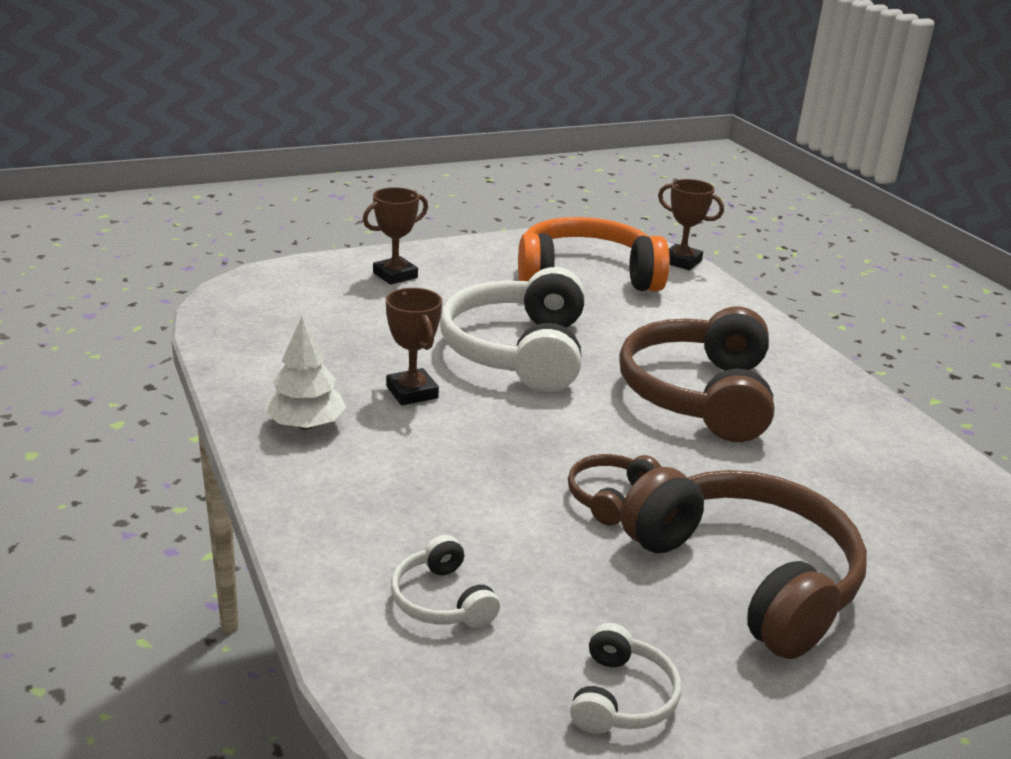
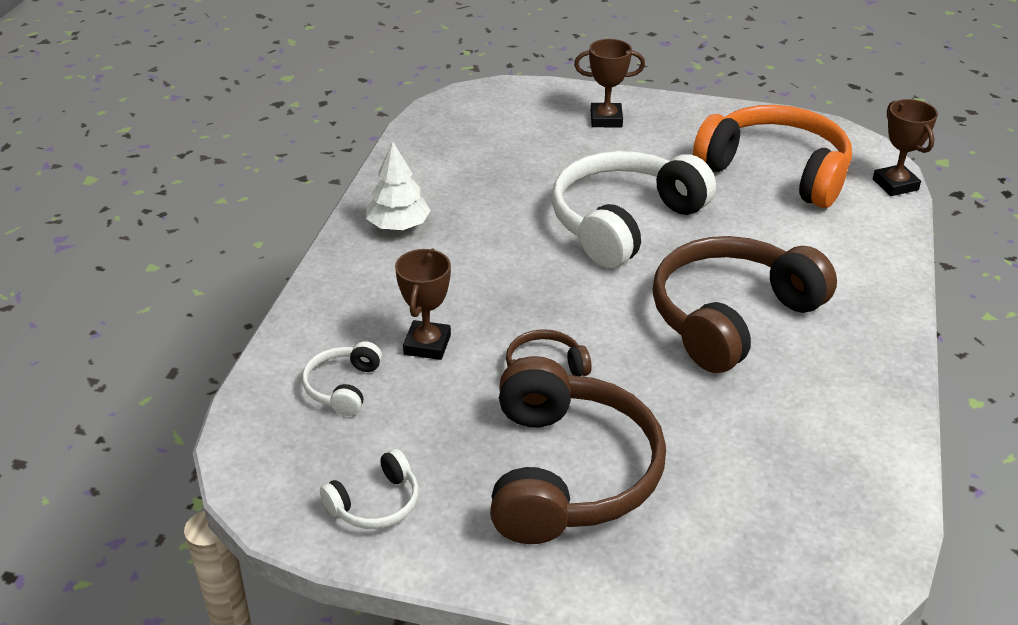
camera: 40 degrees right, 10 degrees up
brown trophy [386,288,442,405] -> brown trophy moved to [395,248,451,360]

